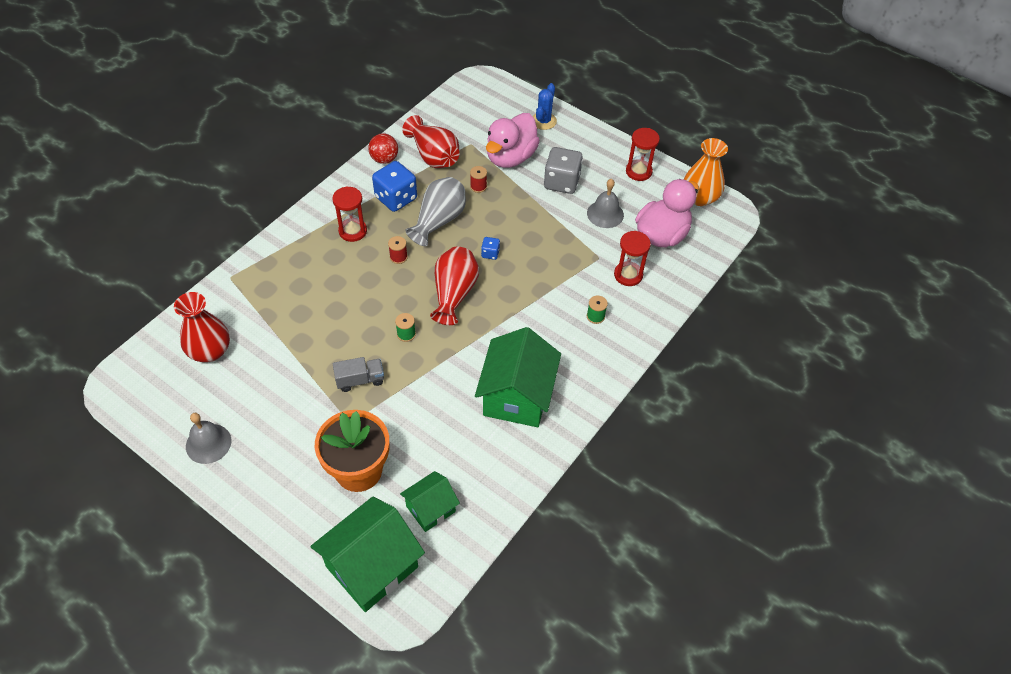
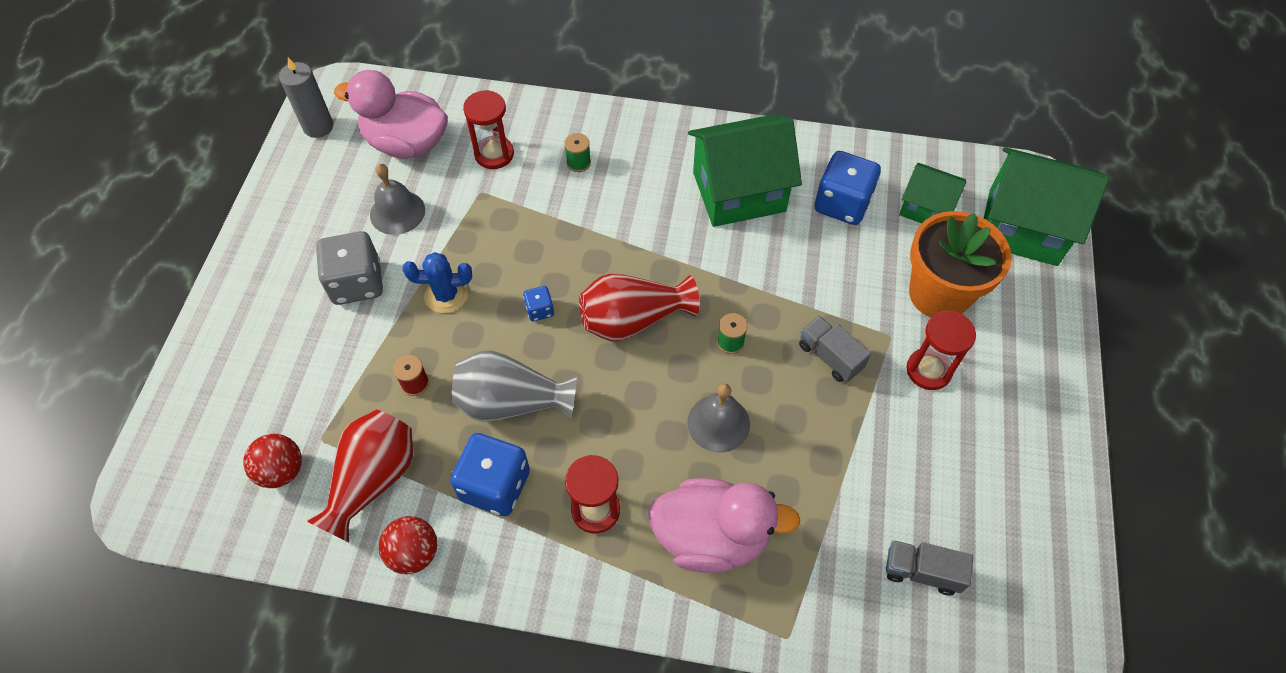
camera: 115 degrees left, 5 degrees up
red vase [174,292,230,362] -> grey truck [886,540,973,595]
grey bell [186,413,231,464] -> grey bell moved to [688,383,750,453]
red spool [388,236,408,264] -> none
pink duck [486,113,540,168] -> pink duck moved to [648,478,801,573]
blue cactus [533,83,557,130] -> blue cactus moved to [402,252,472,313]
red hourglass [626,128,660,181] -> red hourglass moved to [906,311,976,390]
orange vase [683,138,728,206] -> grey candle [279,58,333,138]
none -> red ball [243,434,302,488]
none -> blue dice [814,151,881,225]

